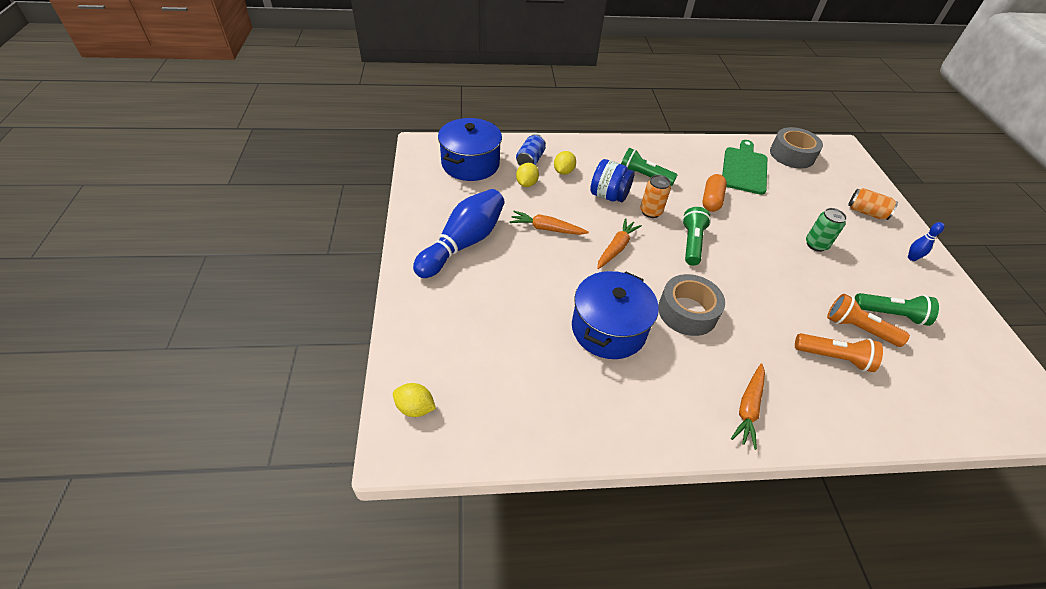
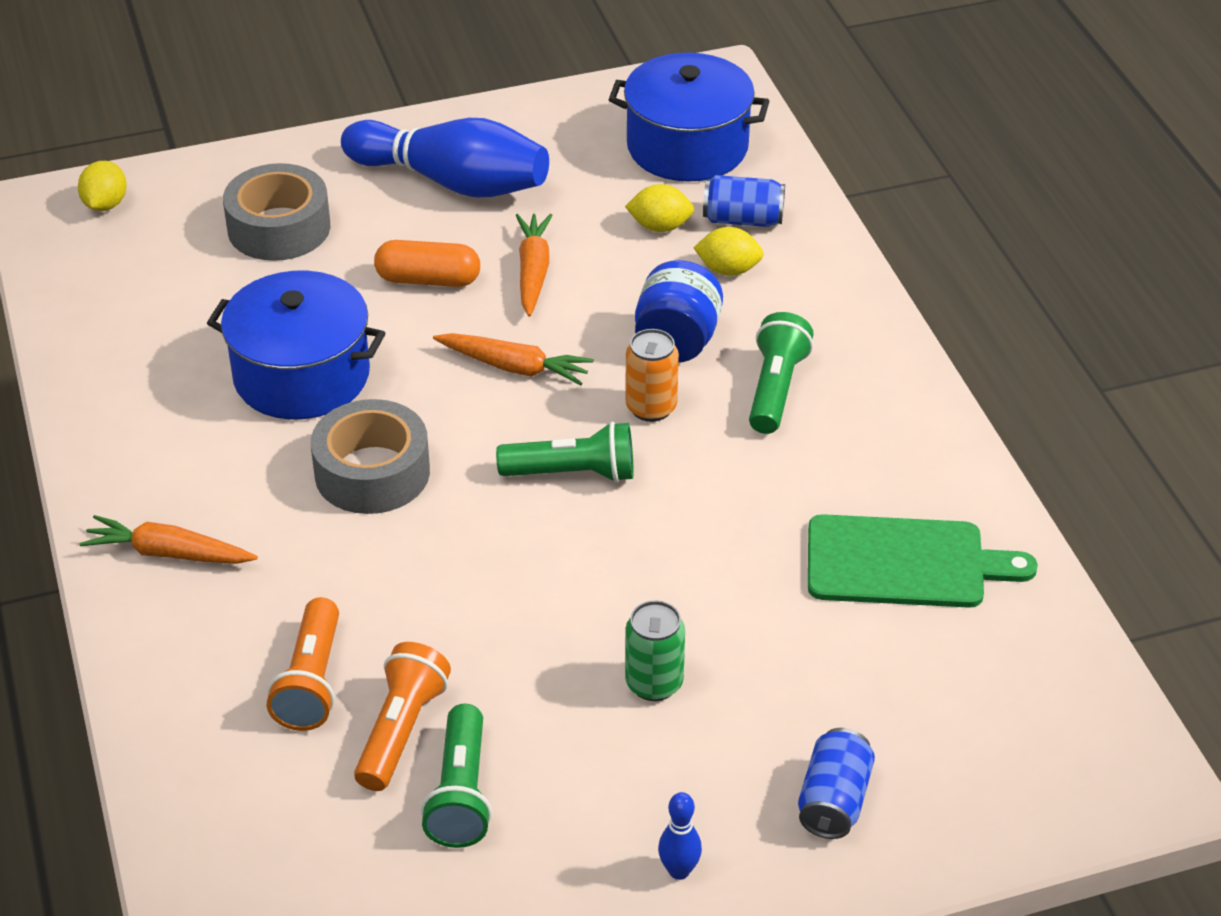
camera: 80 degrees right, 5 degrees down
orange capsule [702,174,727,212] -> orange capsule moved to [374,240,480,287]
grey tape [770,127,823,168] -> grey tape moved to [223,163,330,261]
orange can [848,188,898,220] -> blue can [798,728,875,839]

